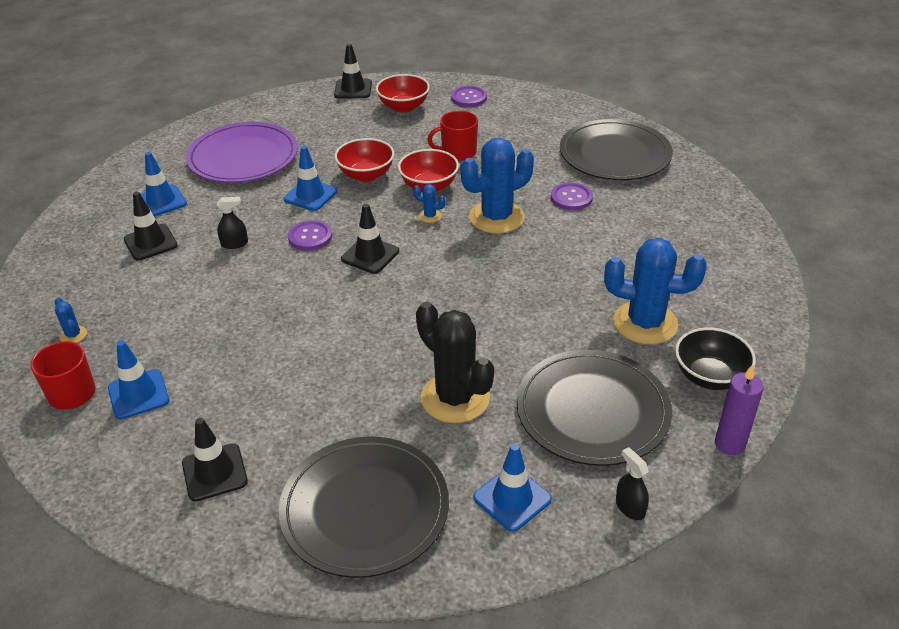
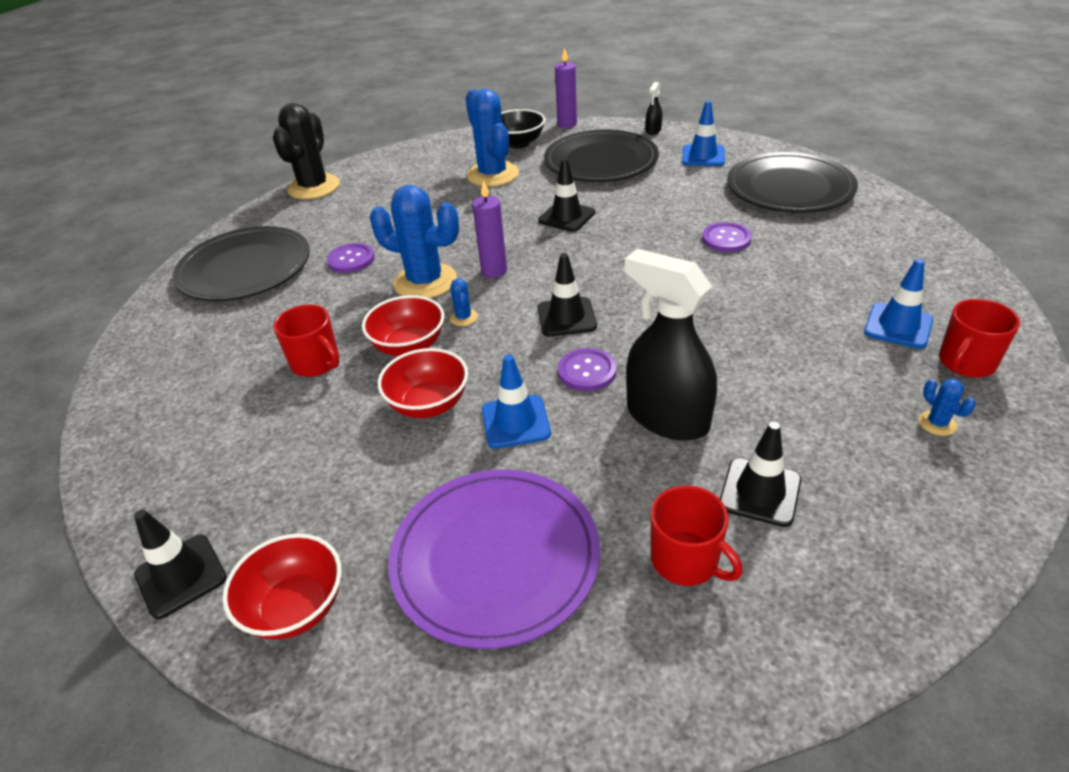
camera: 125 degrees left, 0 degrees up
blue cactus [55,298,87,343] -> blue cactus turned 45 degrees counterclockwise [919,379,976,436]
blue traffic cone [141,152,187,217] -> red mug [651,486,743,586]
black traffic cone [182,418,248,502] -> black traffic cone moved to [538,159,595,232]
black spray bottle [217,197,248,249] -> black spray bottle [625,249,717,441], size x2.33
red bowl [376,74,430,113] -> red bowl moved to [222,533,342,640]
black cactus [416,302,494,423] -> black cactus moved to [273,103,340,199]
purple button [451,86,487,107] -> purple button moved to [702,222,752,252]
none -> purple candle [472,180,507,278]

